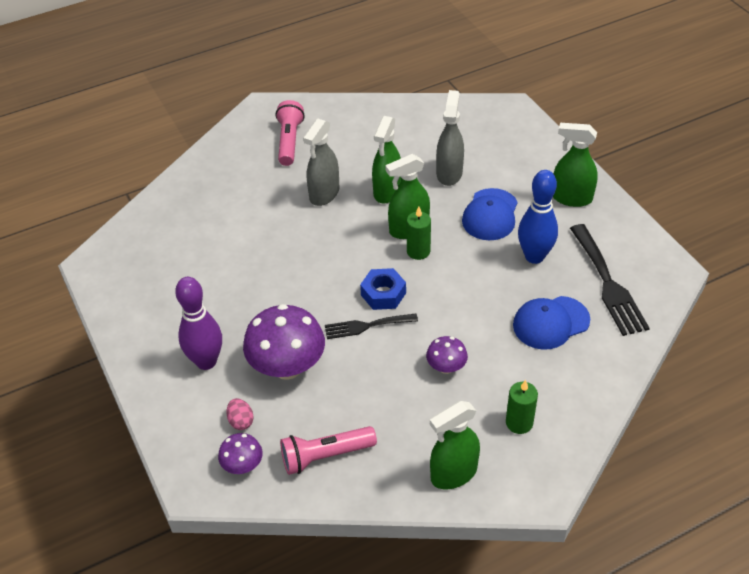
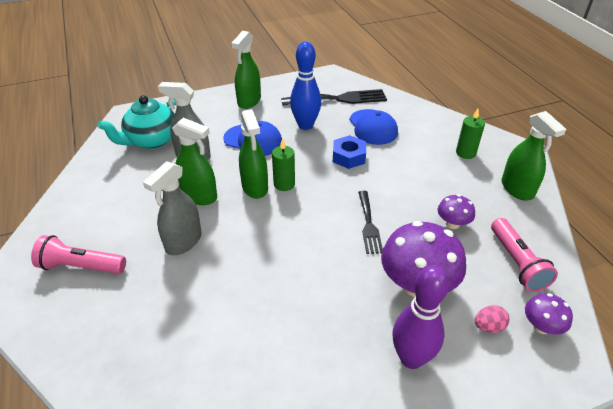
camera: 85 degrees left, 5 degrees down
grey spray bottle [303,118,339,206] -> grey spray bottle turned 90 degrees clockwise [143,161,202,255]
blue nut [360,268,406,310] -> blue nut moved to [333,135,366,169]
purple mushroom [426,336,468,374] -> purple mushroom moved to [438,194,475,229]
none -> turquoise teapot [98,95,176,149]

